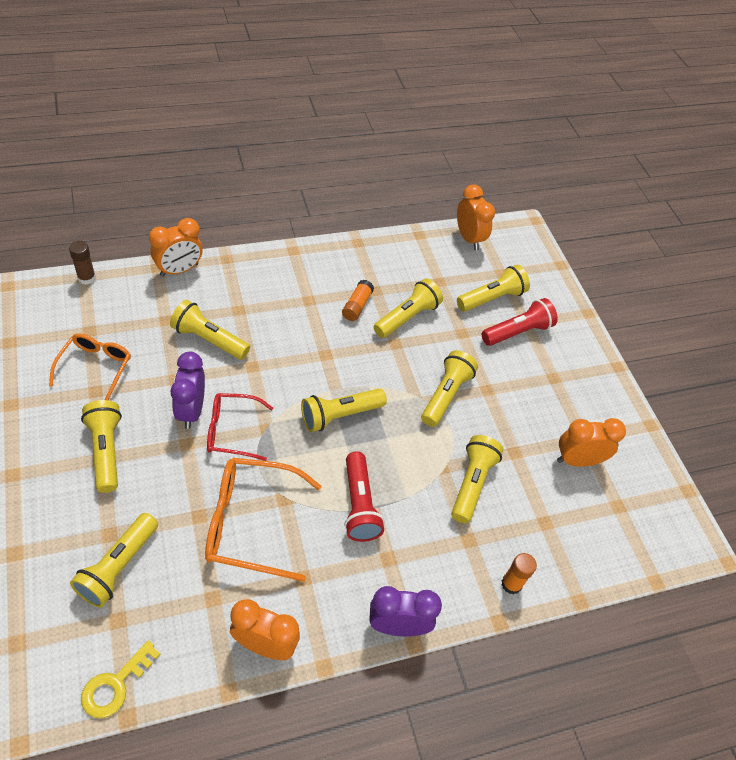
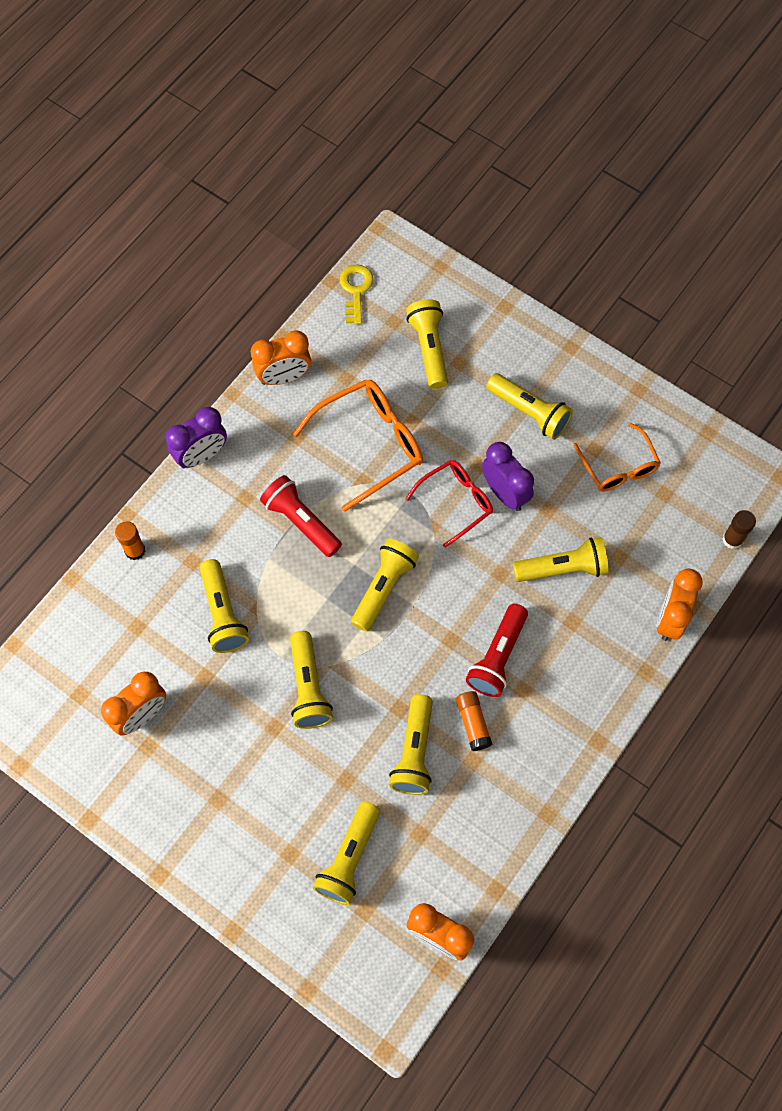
camera: 150 degrees right, 15 degrees up
red flashlight [482,298,558,346] -> red flashlight moved to [466,604,528,697]

